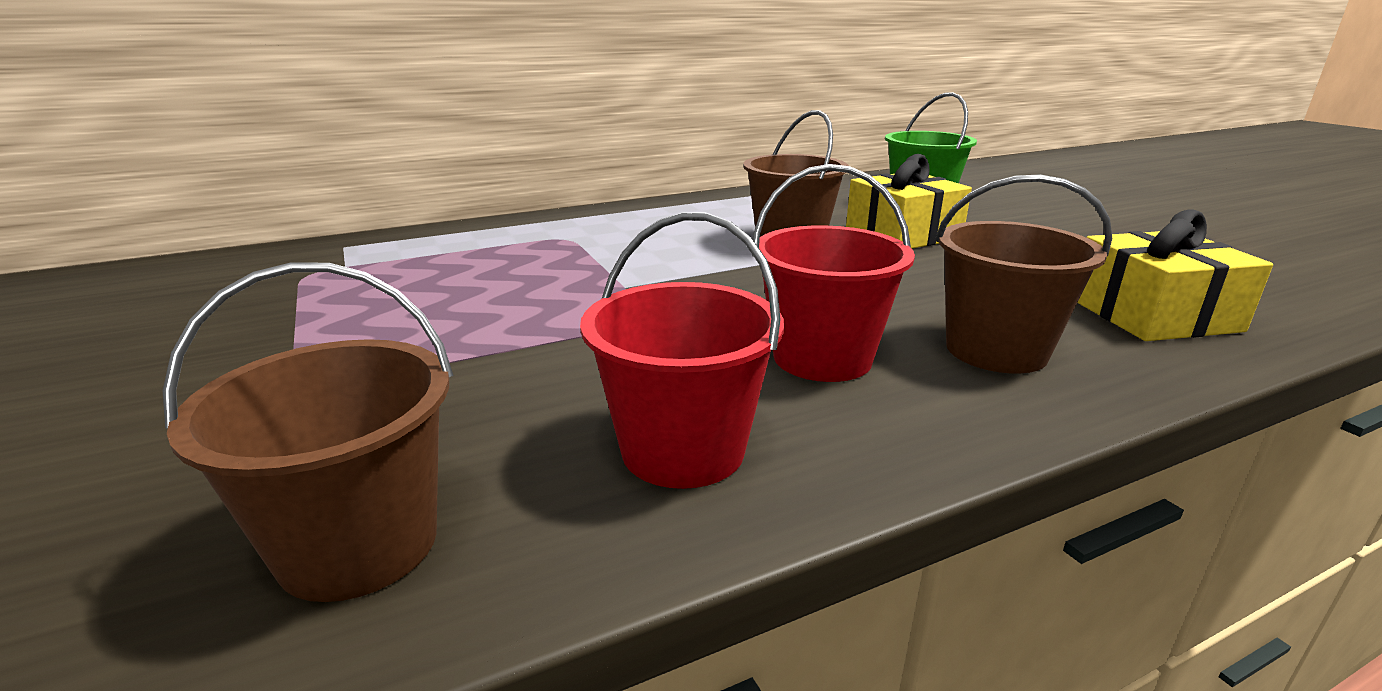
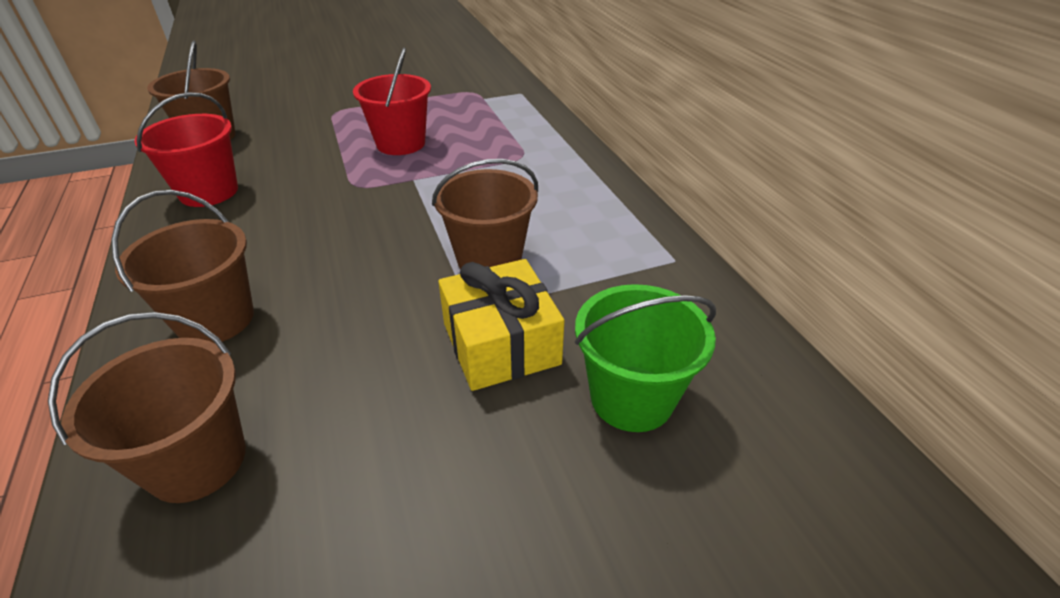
camera: 95 degrees right, 15 degrees up
red bucket [752,164,915,382] -> red bucket moved to [353,47,431,155]
yellow gift [1078,210,1273,341] -> brown bucket [48,312,246,503]

